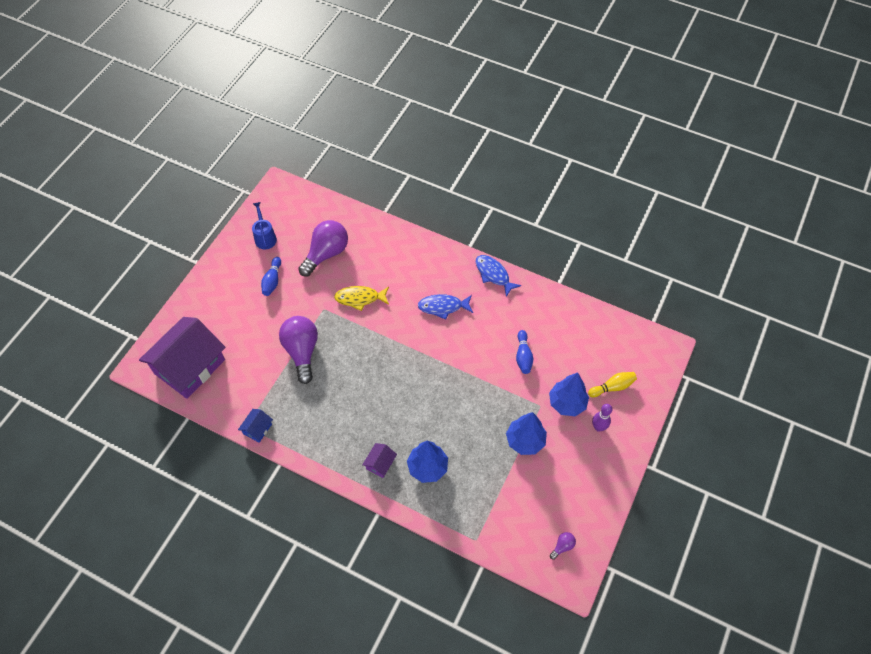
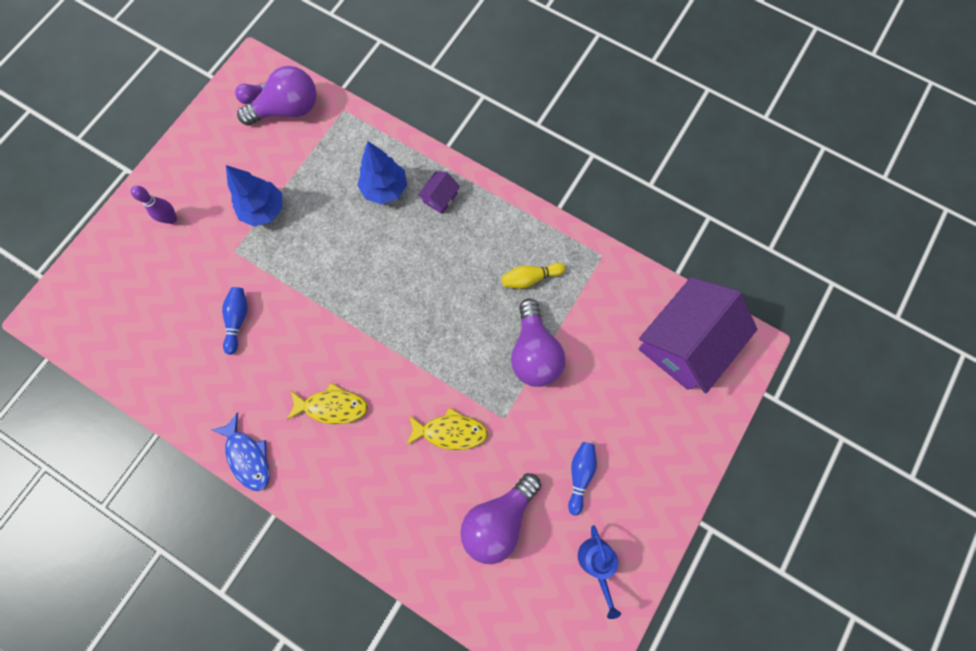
camera: 175 degrees left, 15 degrees up
blue house [238,409,273,443] -> none
blue fish [418,294,473,320] -> yellow fish [287,383,368,424]
blue tree [549,372,589,416] -> none
yellow bowling pin [588,372,637,397] -> yellow bowling pin moved to [502,263,566,289]
none -> purple light bulb [237,66,317,126]

